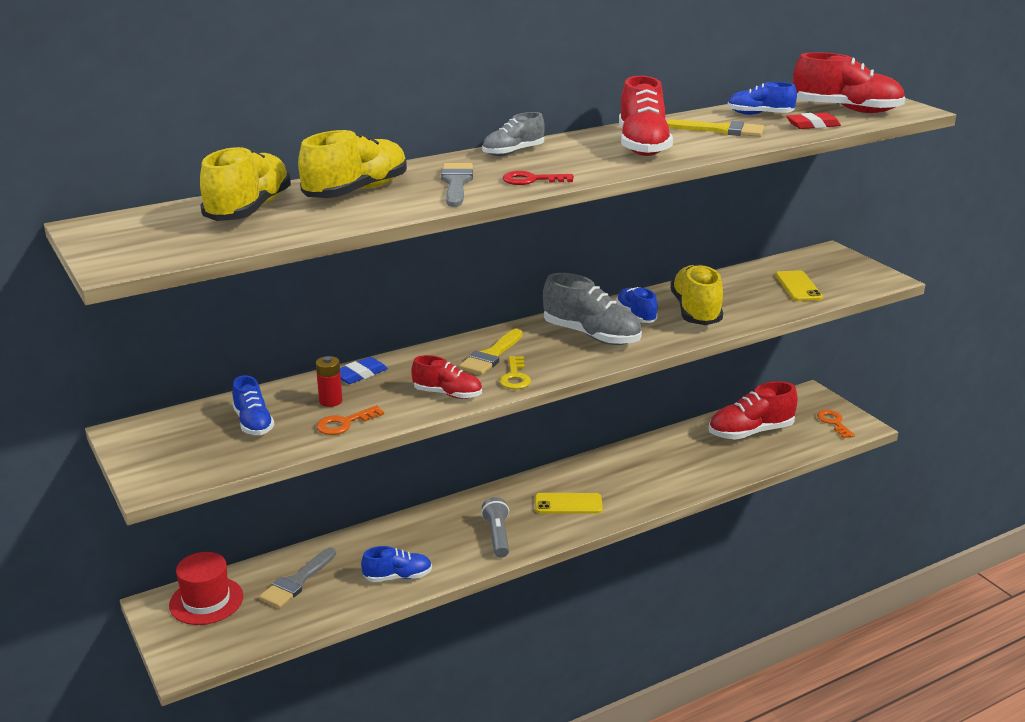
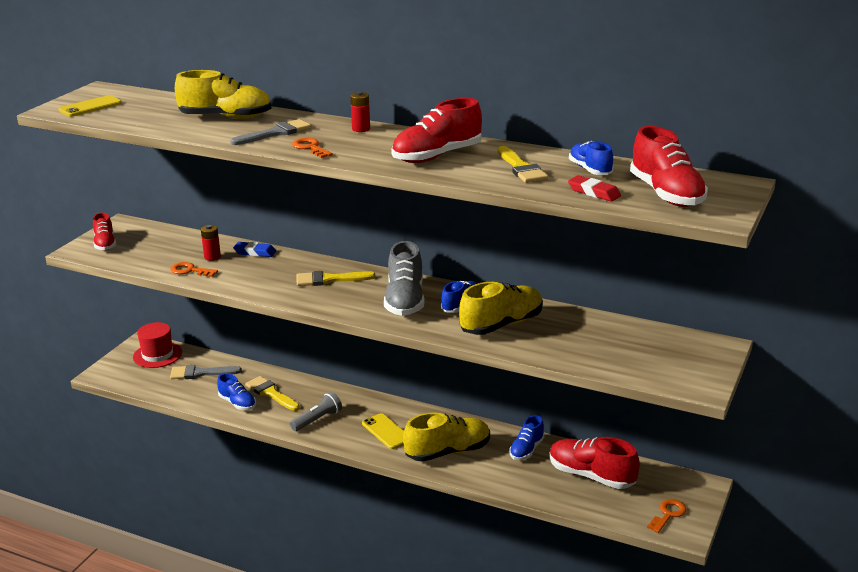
camera: 55 degrees right, 0 degrees up
yellow shoe [200,146,291,221] -> yellow shoe moved to [403,412,490,462]
blue shoe [232,375,275,435] -> blue shoe moved to [509,415,545,460]
red shoe [411,355,482,399] -> red shoe moved to [93,213,116,251]
grey shoe [482,112,545,156] -> red battery [350,91,370,132]
yellow key [499,356,531,389] -> none
red key [502,171,574,185] -> orange key [292,138,333,158]
yellow phone [775,270,823,301] -> yellow phone moved to [59,95,122,117]
none -> yellow brush [245,376,300,411]

